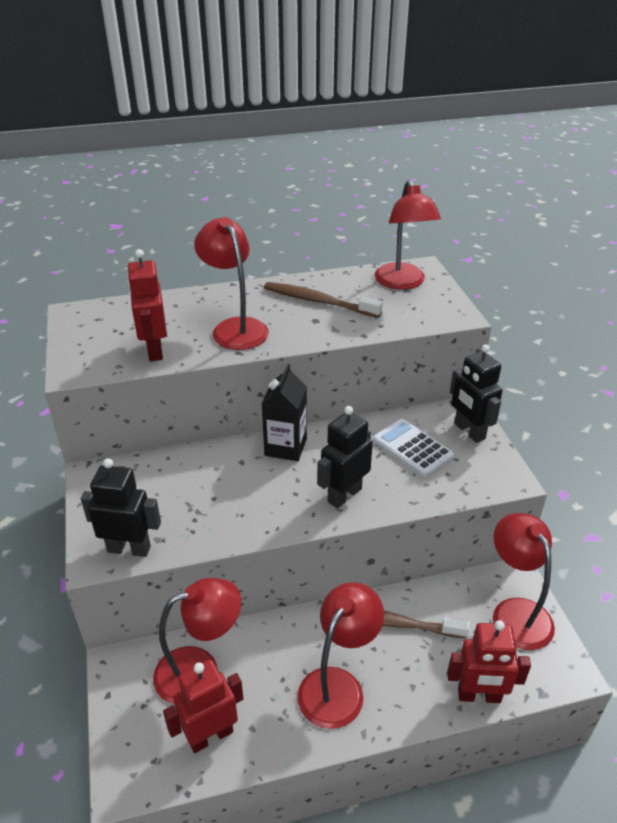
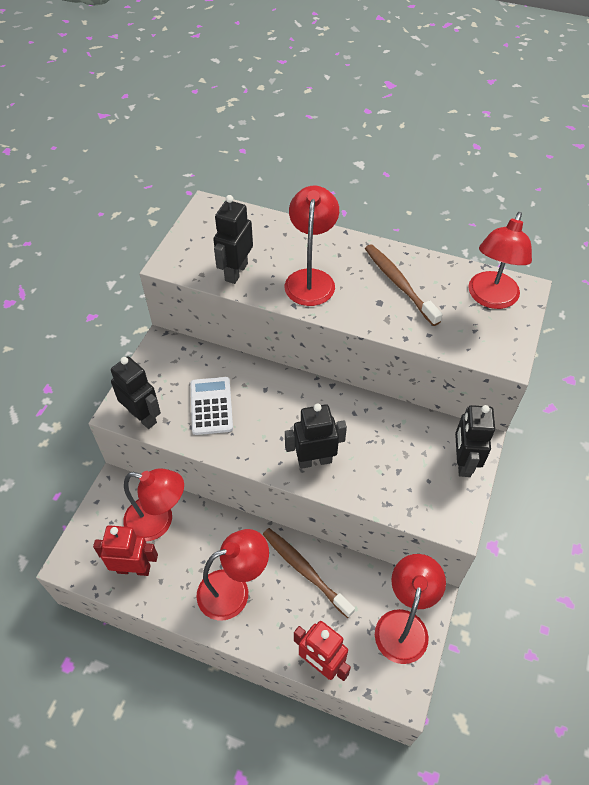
camera: 35 degrees right, 15 degrees up
red robot [127,249,167,361] -> black robot [213,195,253,284]
black carton [262,364,307,461] -> none
white calculator [373,419,454,477] -> white calculator moved to [190,377,233,435]

